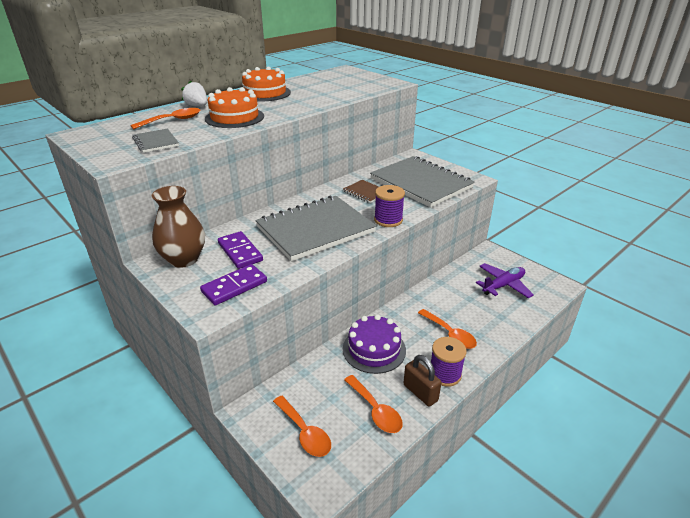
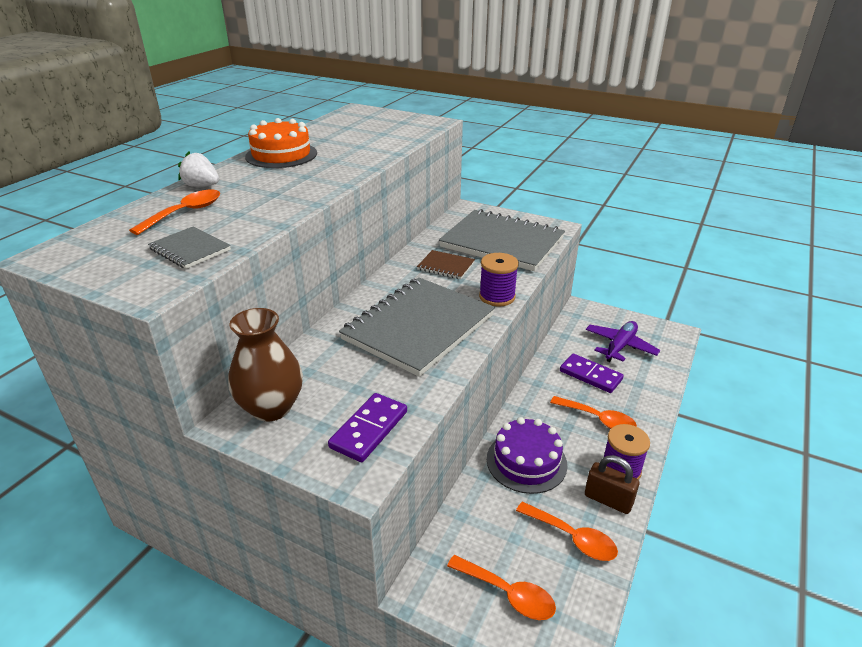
camera: 20 degrees left, 0 degrees up
orange cake [205,87,264,128] -> none
purple domino [218,231,263,269] -> purple domino moved to [560,354,624,393]

